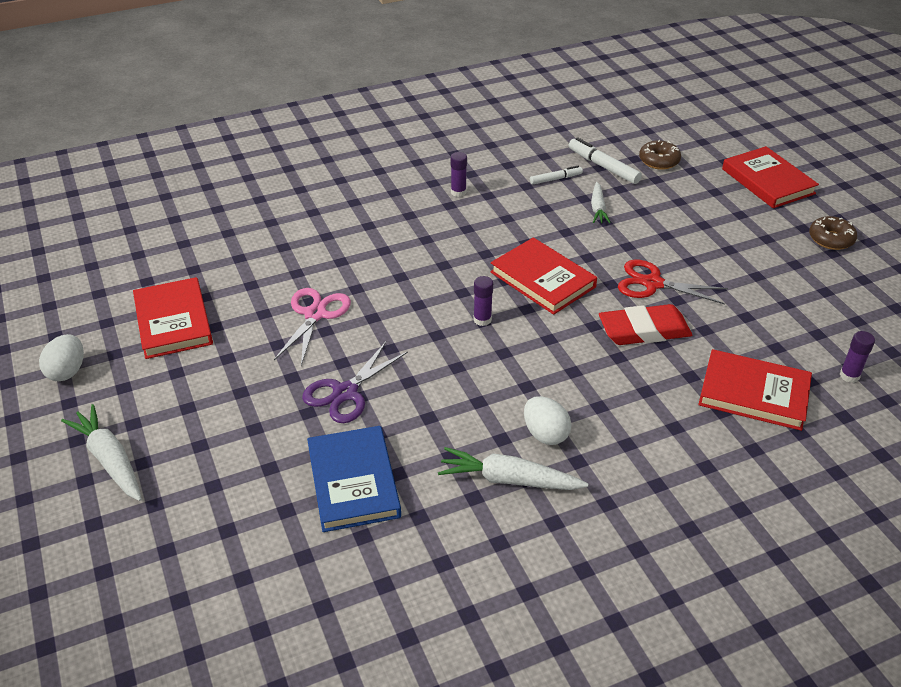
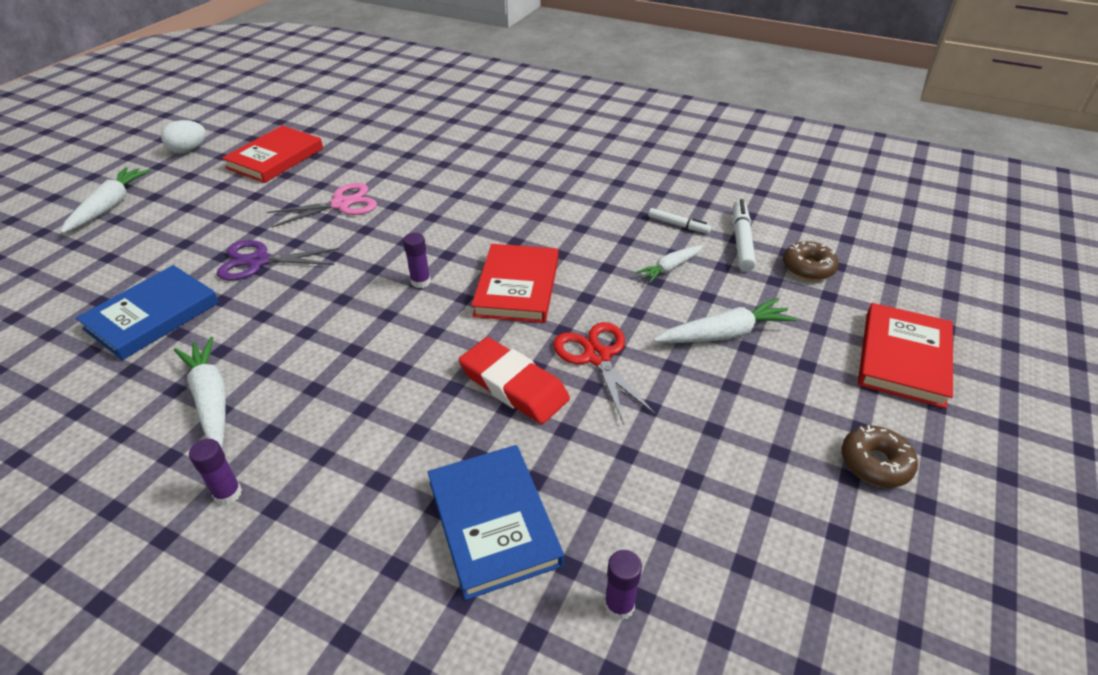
camera: 50 degrees right, 0 degrees up
purple glue stick [451,152,467,197] -> purple glue stick moved to [189,439,242,505]
white egg [524,396,572,445] -> none
red book [698,349,812,431] -> blue book [428,445,564,600]
none -> white carrot [654,298,797,343]

